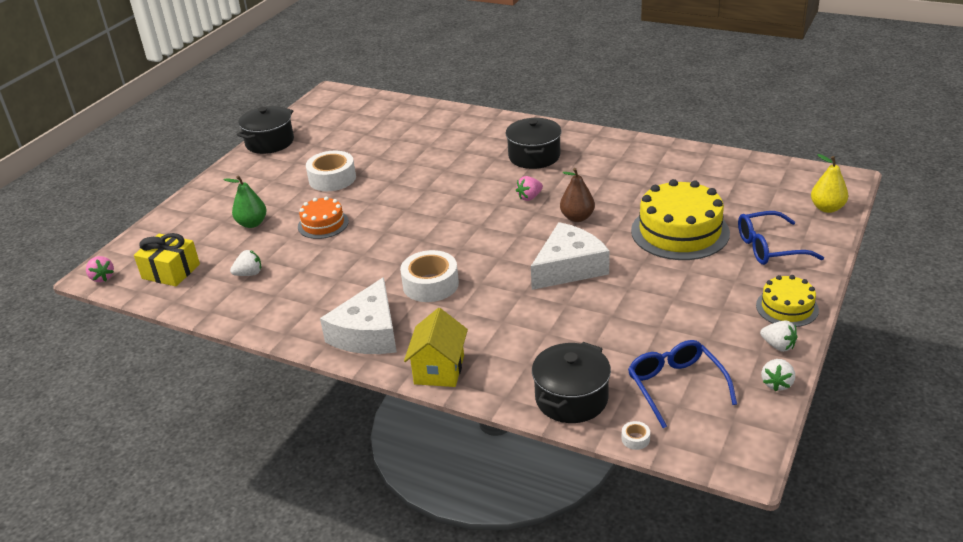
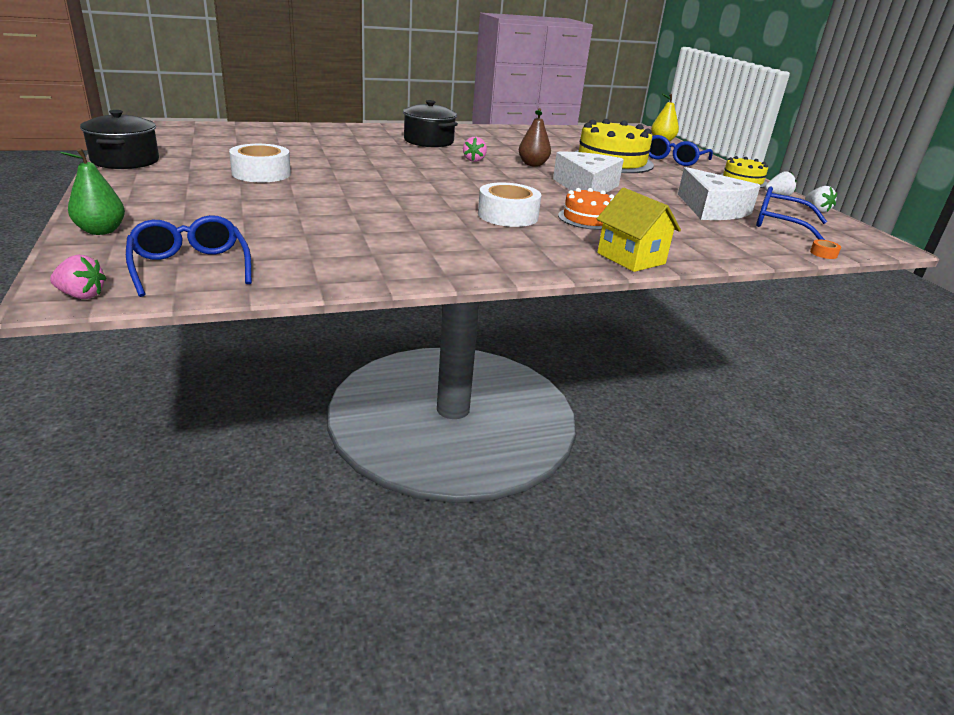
camera: 50 degrees left, 5 degrees down
yellow gift [134,233,200,286] -> blue glasses [126,215,252,297]
green pear [224,175,267,228] -> green pear moved to [60,148,125,235]
white strawberry [230,250,261,276] -> none
orange cake [298,196,349,239] -> orange cake moved to [558,188,614,230]
white cheese [320,277,397,354] -> white cheese moved to [678,167,761,220]
black pot [532,342,611,423] -> none
white tape [622,421,650,450] -> orange tape [810,239,841,259]

